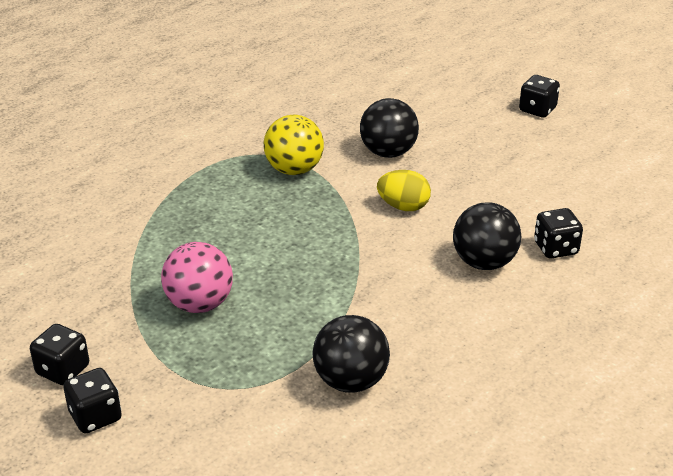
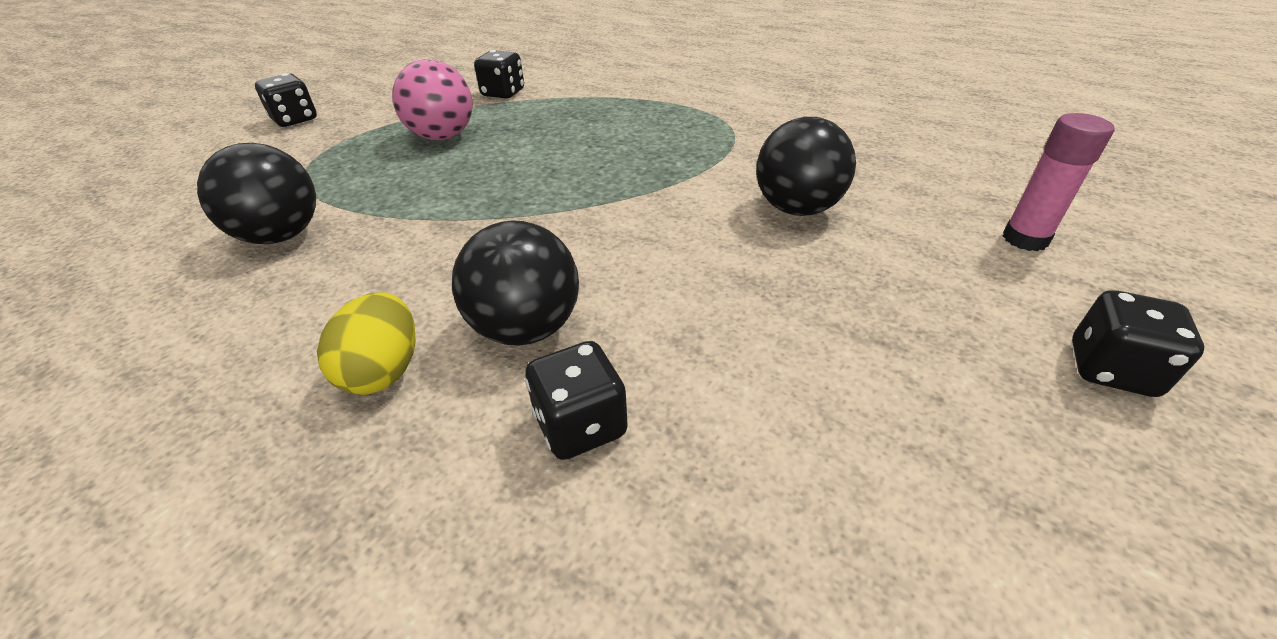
camera: 80 degrees right, 5 degrees up
black dice [30,324,89,385] -> black dice moved to [474,50,524,99]
yellow ball [264,115,324,175] -> none
yellow egg [377,170,431,211] -> yellow egg moved to [317,292,416,395]
none -> pink glue stick [1003,113,1115,251]

